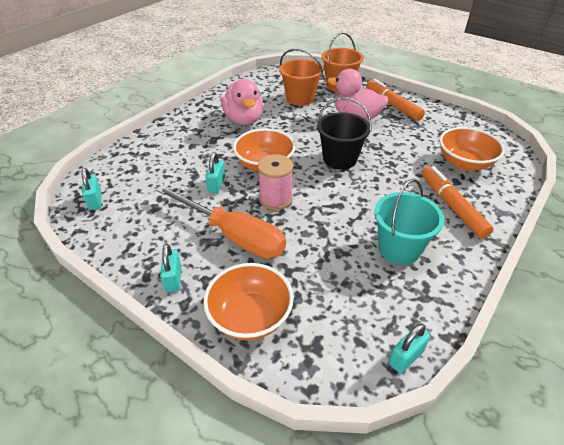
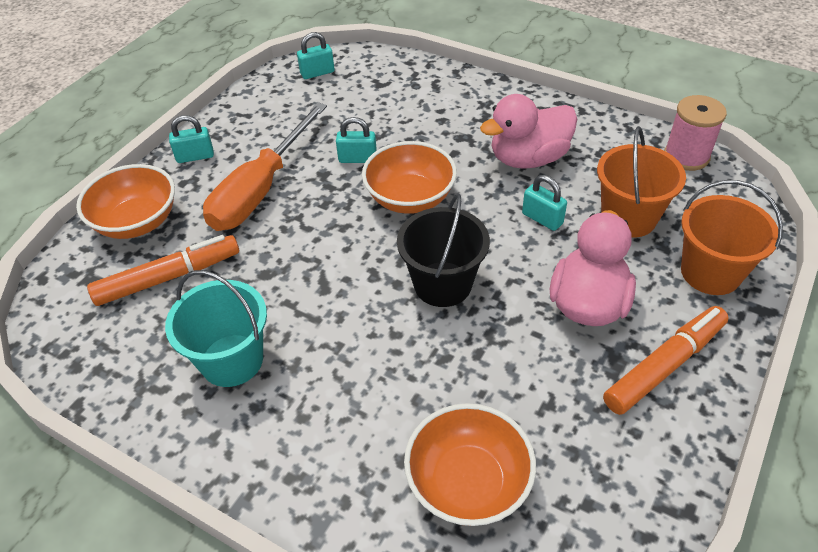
camera: 85 degrees right, 5 degrees up
pink spool [258,154,293,210] -> pink spool moved to [664,95,727,171]
turquoise padlock [389,323,430,373] -> turquoise padlock moved to [522,175,567,231]
orange marker [422,166,493,239] -> orange marker moved to [87,235,239,306]

